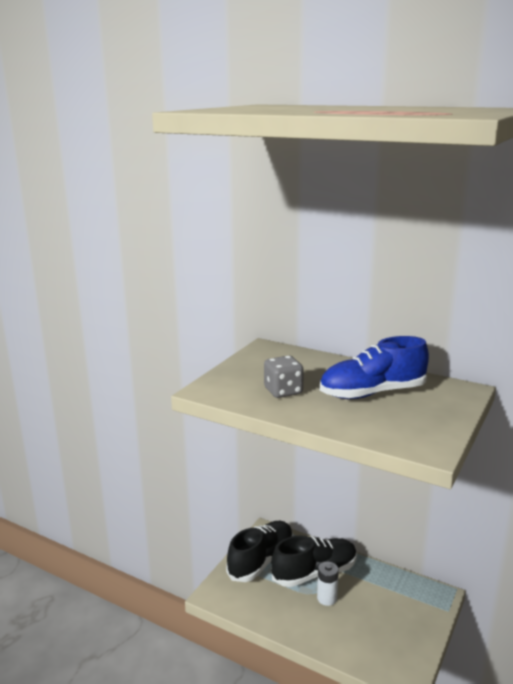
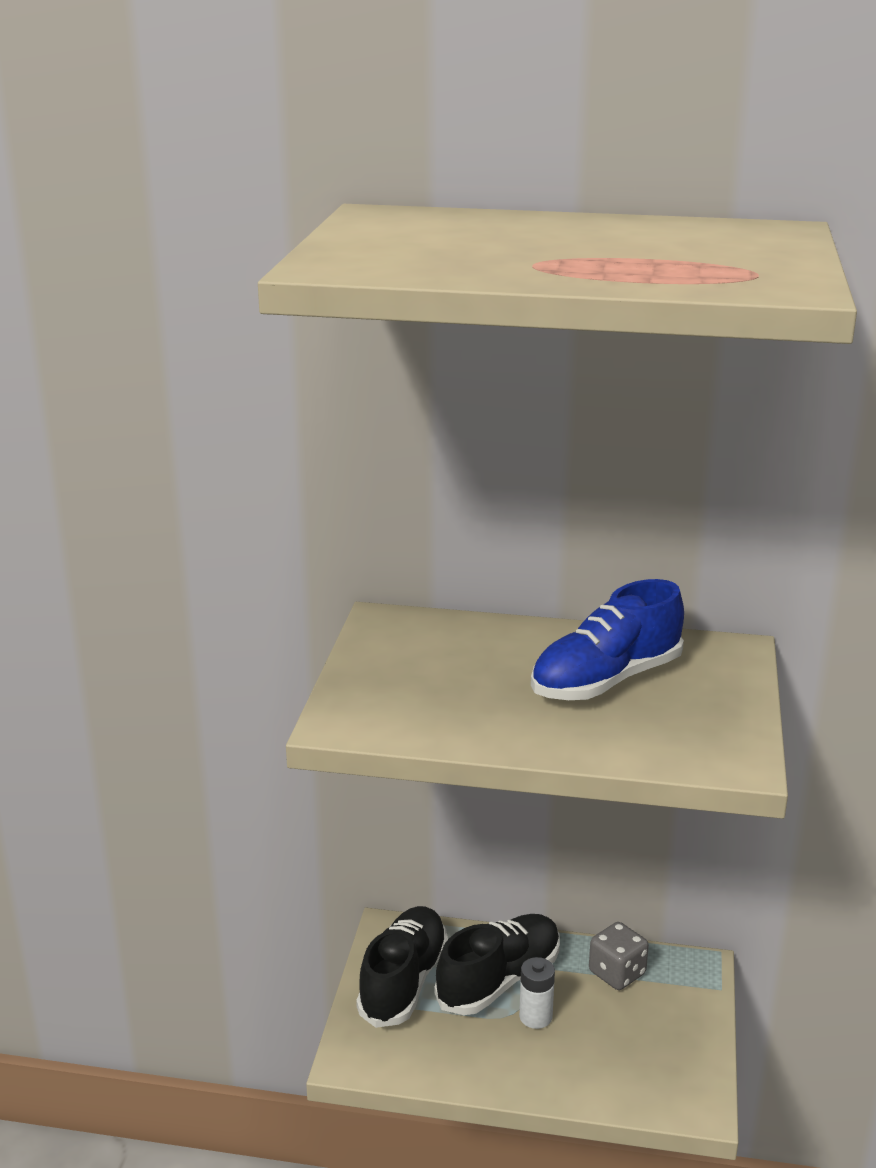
camera: 20 degrees left, 5 degrees up
grey dice [264,356,304,398] -> grey dice moved to [589,922,649,990]

